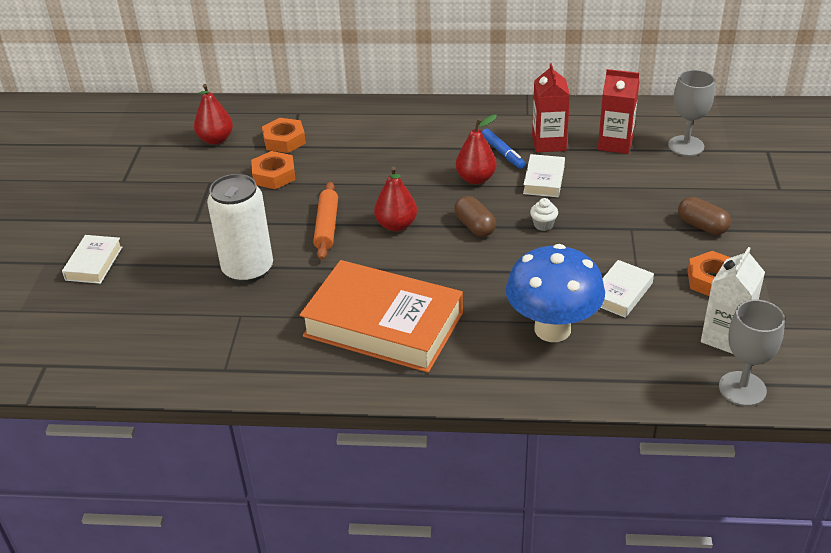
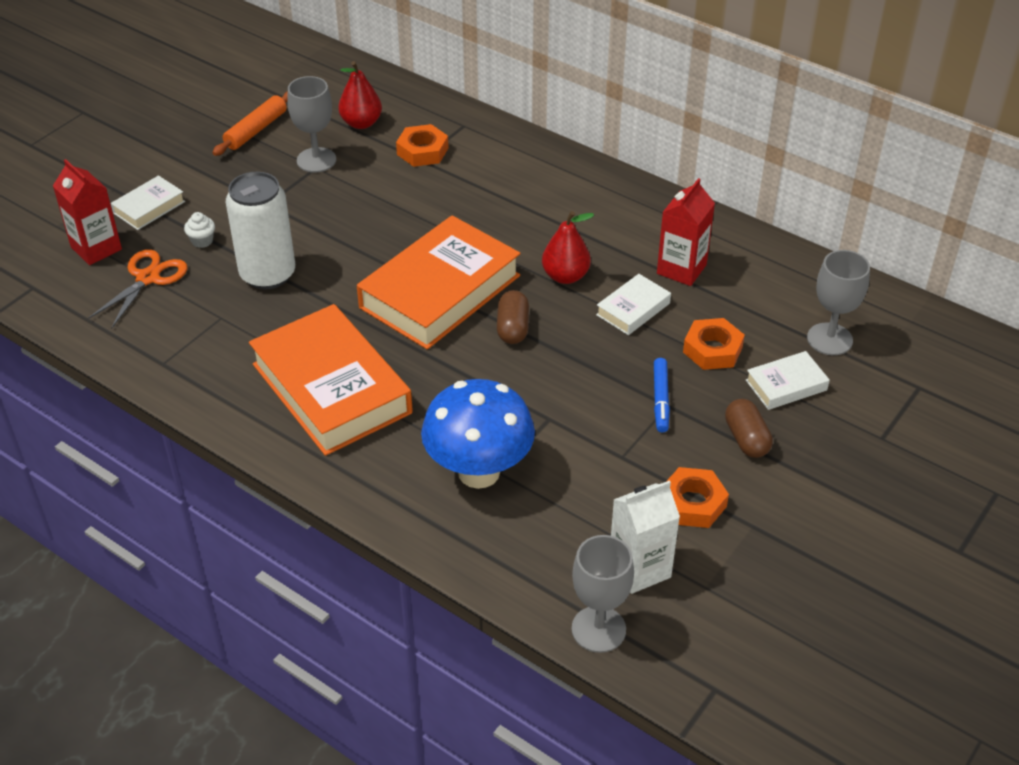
camera: 30 degrees right, 5 degrees up
orange nut [251,151,295,189] -> orange nut moved to [683,318,745,370]
orange rolling pin [313,182,338,260] -> orange rolling pin moved to [212,91,288,156]
red pear [374,166,417,232] -> orange book [357,215,521,350]
blue marker [482,128,526,169] -> blue marker moved to [654,358,670,432]
white cupcake [530,198,558,231] -> white cupcake moved to [184,212,215,248]
red carton [598,69,639,154] -> red carton moved to [53,159,122,265]
white book [600,260,654,318] -> white book moved to [746,351,830,410]
none -> orange scissors [88,249,188,329]
none -> grey goblet [287,76,336,173]

